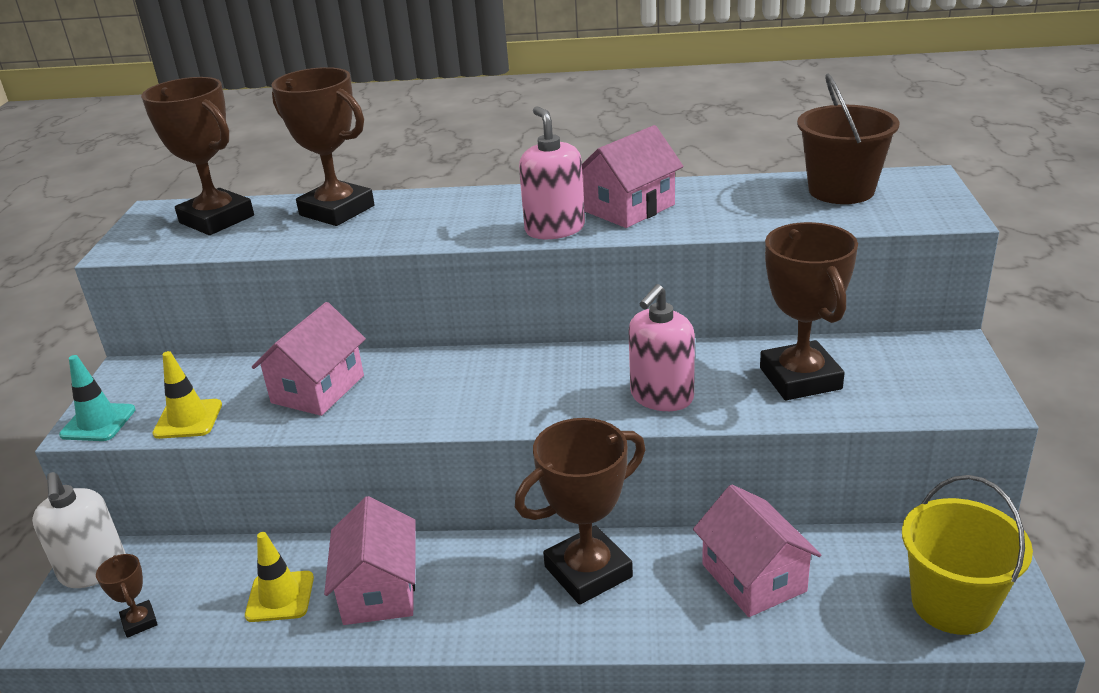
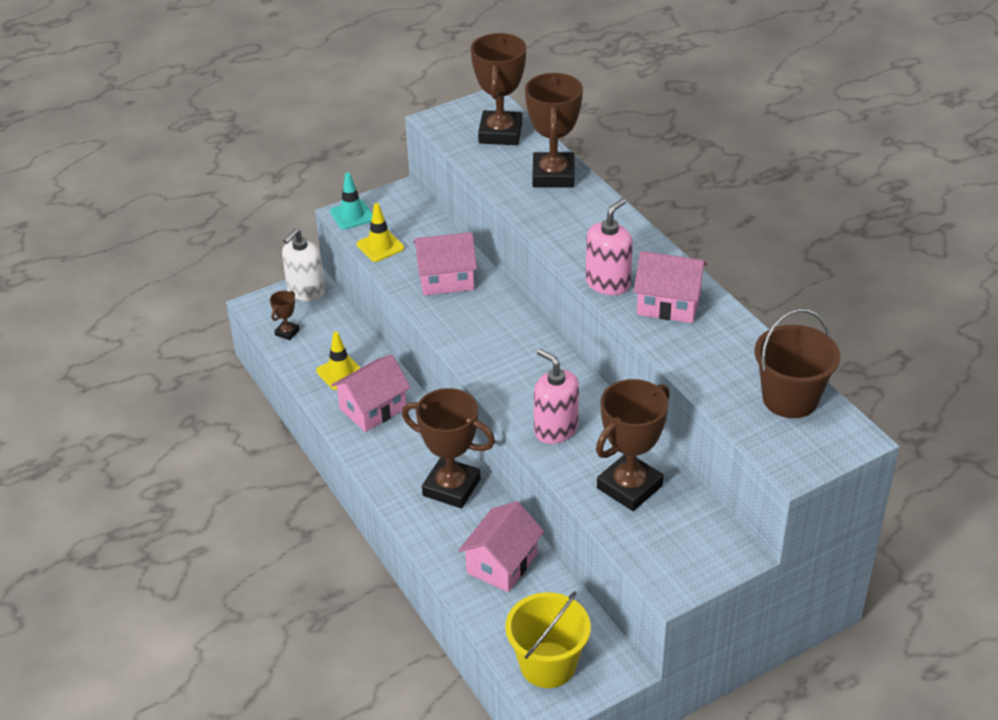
camera: 55 degrees right, 10 degrees up
pink soap dispenser [628,284,695,411] -> pink soap dispenser turned 45 degrees clockwise [534,349,579,444]

